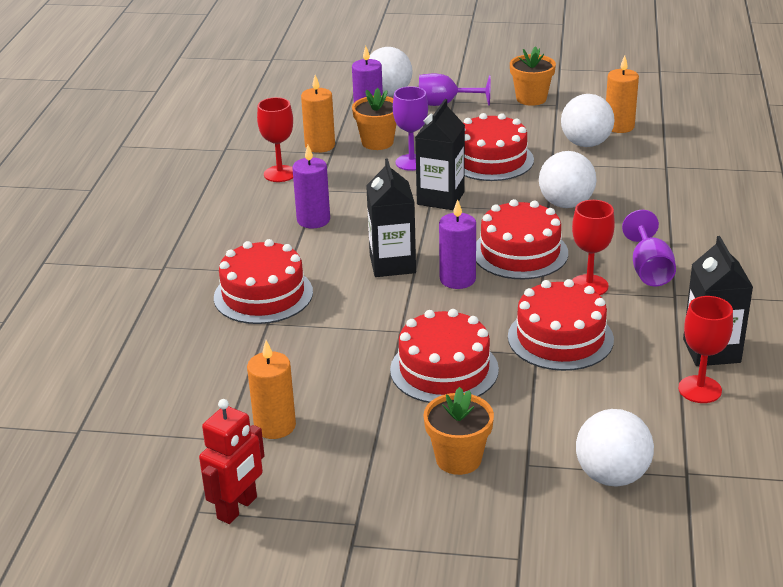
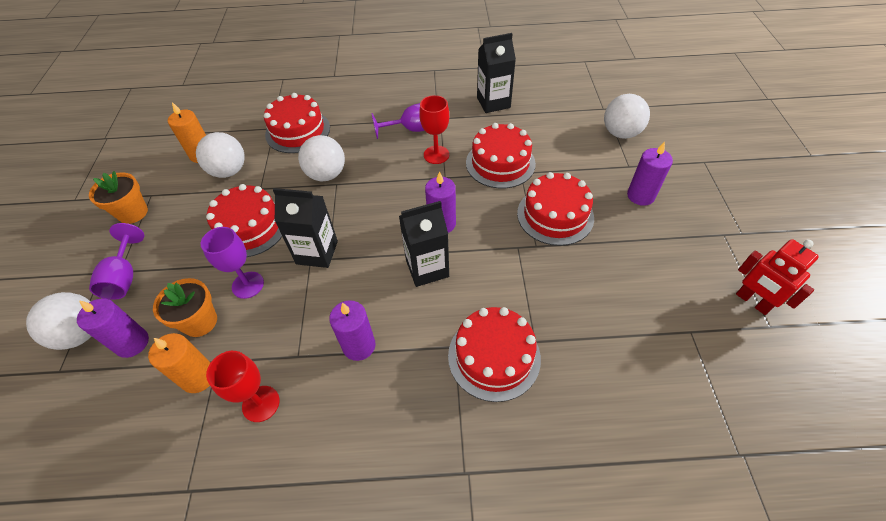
camera: 100 degrees left, 20 degrees up
red robot [199,399,265,524] -> red robot turned 150 degrees counterclockwise [736,239,819,315]
orange candle [247,340,296,439] -> none
orange flower pot [424,387,494,475] -> purple candle [627,142,673,206]
red cake [476,199,568,279] -> red cake moved to [264,93,330,153]
red goblet [678,296,733,403] -> none

